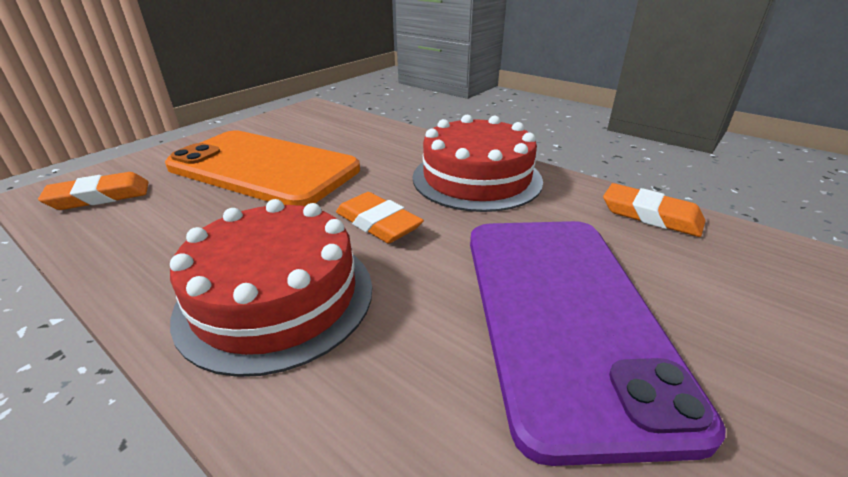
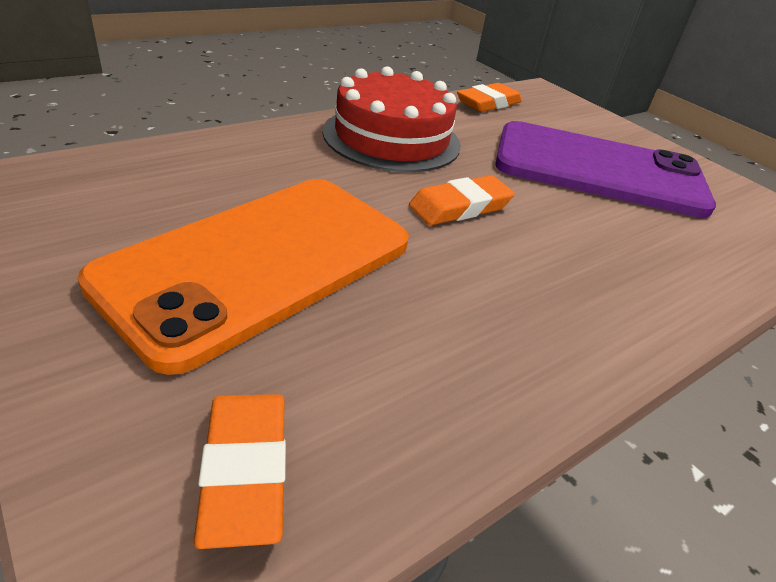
camera: 80 degrees left, 5 degrees up
red cake [170,199,372,377] -> none

